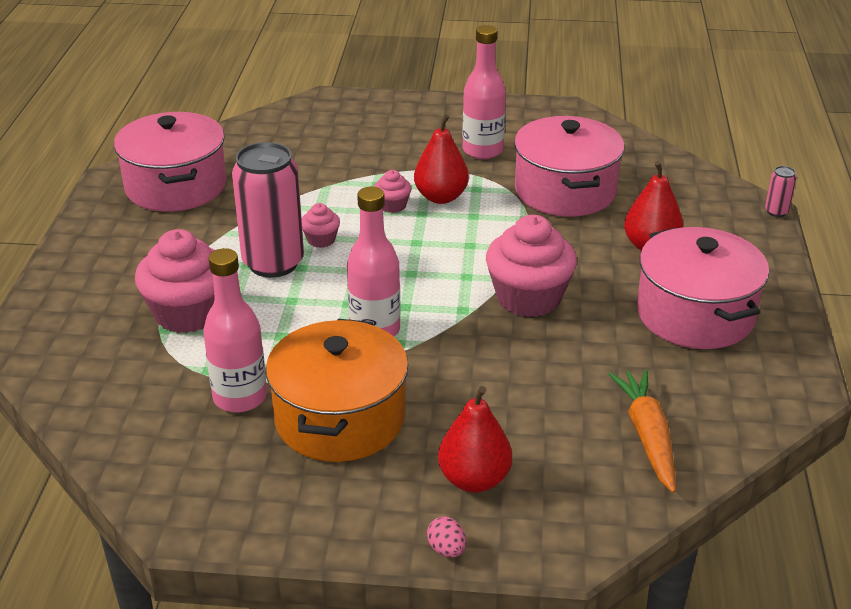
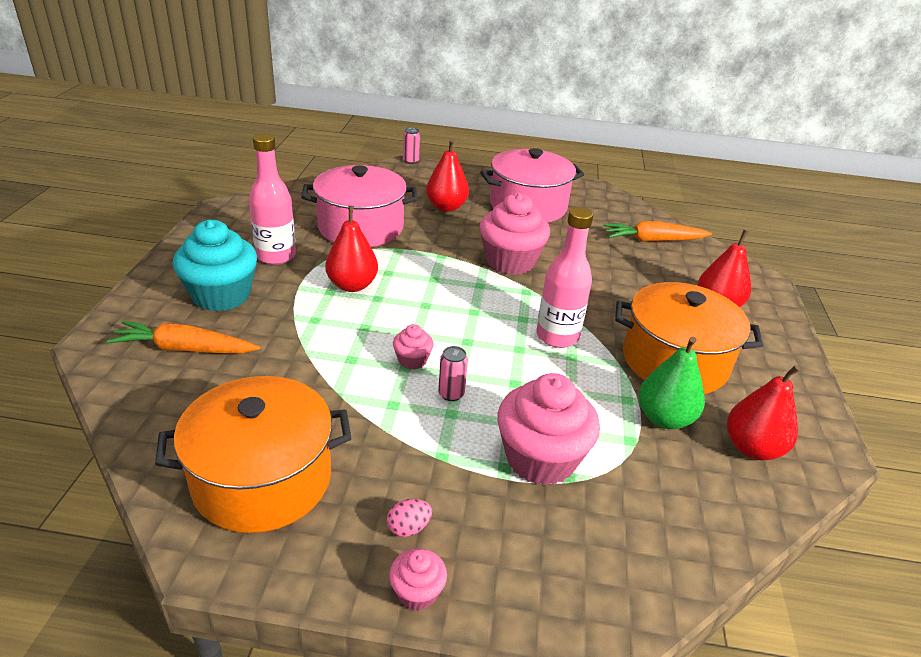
camera: 90 degrees left, 0 degrees up
pink pot [114,112,227,212] -> orange pot [155,376,351,533]
pink bottle [203,248,267,413] -> green pear [639,337,705,429]
pink can [232,142,304,278] -> pink can [438,346,468,401], size x0.41
pink cupcake [374,170,411,213] -> pink cupcake moved to [389,548,447,611]
pink egg [427,517,466,557] -> pink egg moved to [387,499,432,537]
none -> orange carrot [107,321,261,353]
none -> turquoise cupcake [173,220,257,312]
none -> red pear [727,365,801,460]

